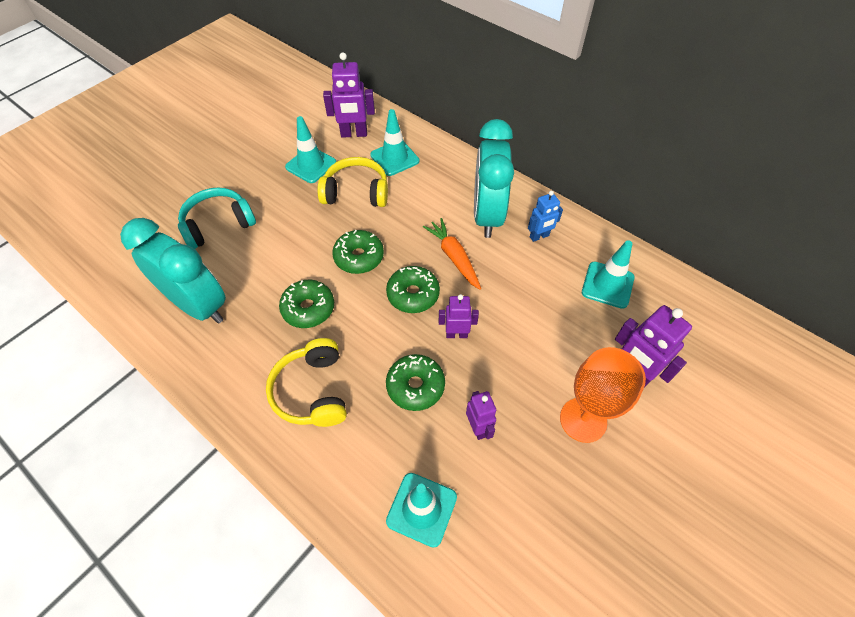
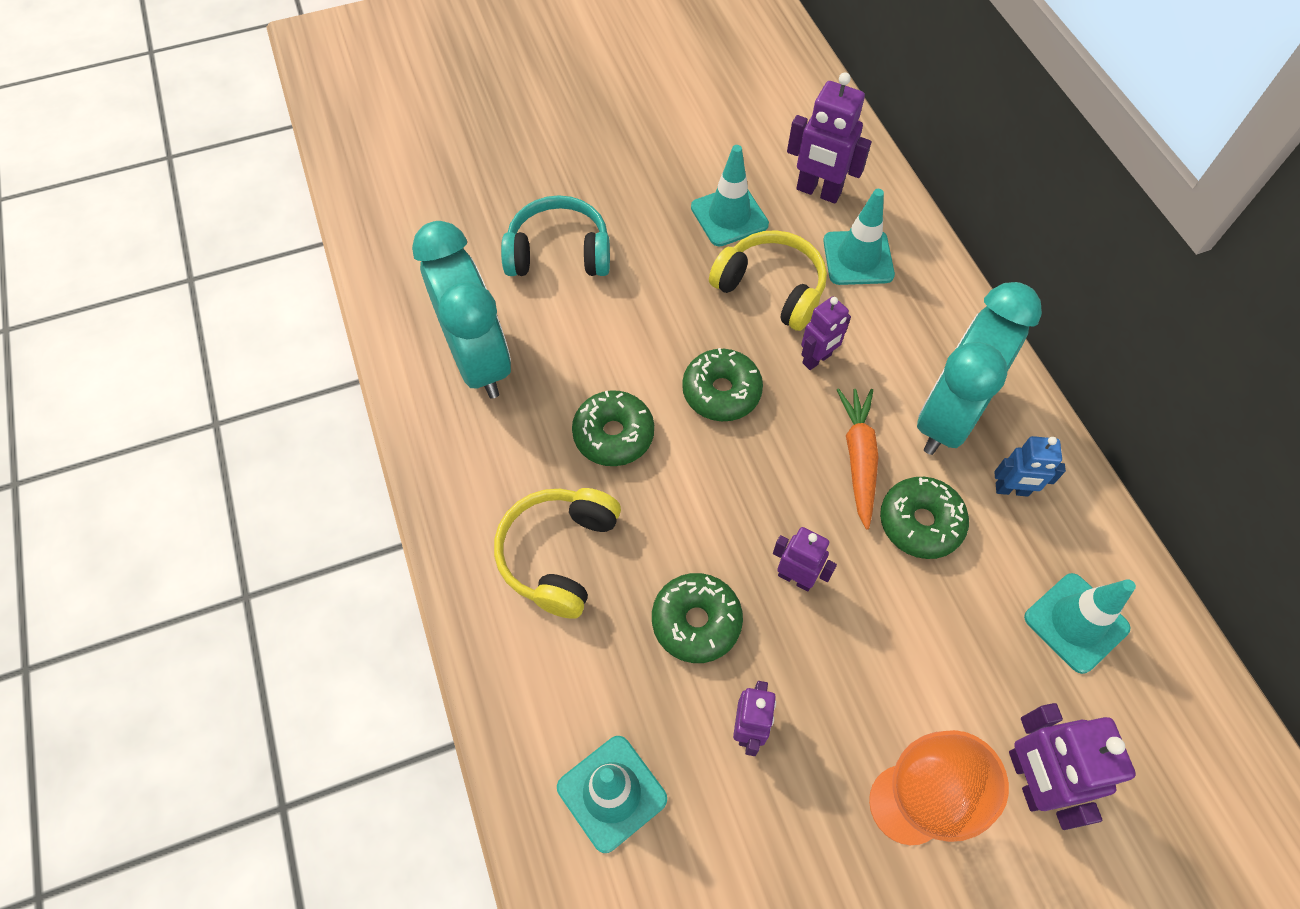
camera: 30 degrees right, 5 degrees up
green donut [386,266,440,313] -> green donut moved to [880,477,969,559]
none -> purple robot [801,296,851,370]

